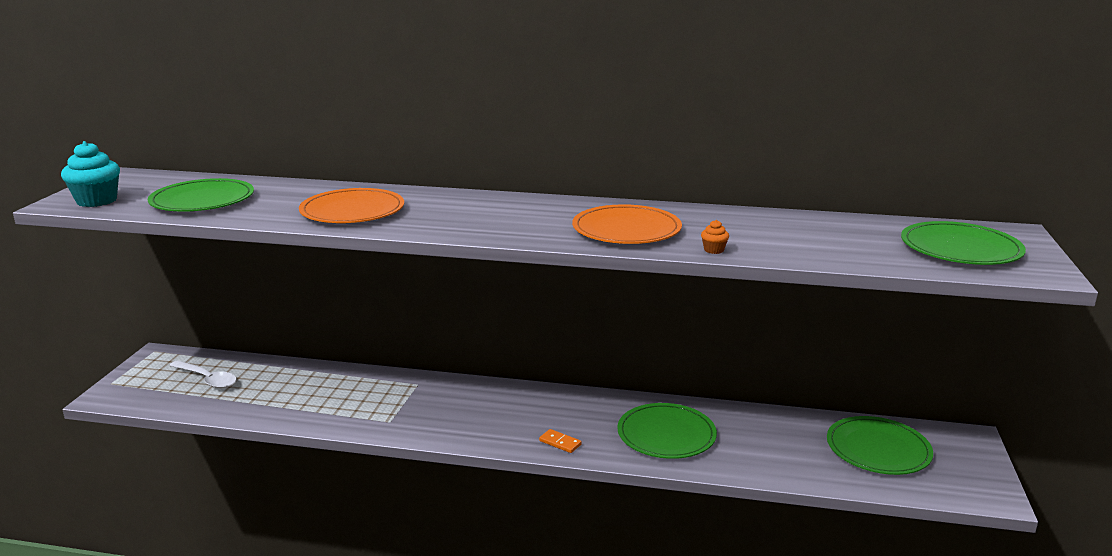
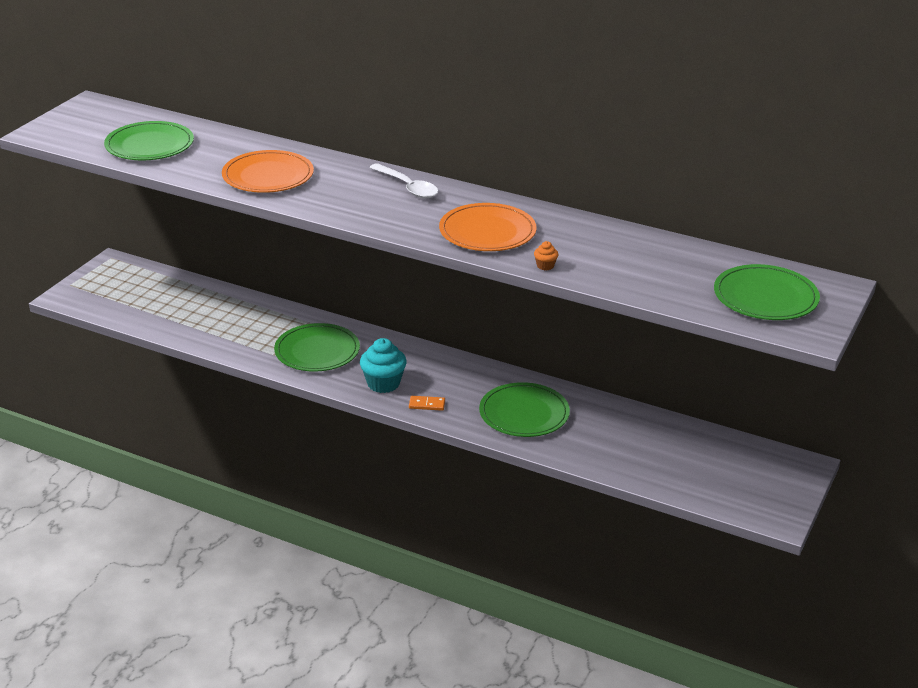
camera: 15 degrees right, 10 degrees up
turquoise cupcake [61,141,120,207] -> turquoise cupcake moved to [360,338,407,393]
white spoon [169,361,237,389] -> white spoon moved to [369,163,438,198]
orange domino [539,429,582,453] -> orange domino turned 45 degrees counterclockwise [409,396,445,411]
green plate [827,416,933,475] -> green plate moved to [274,323,360,372]

